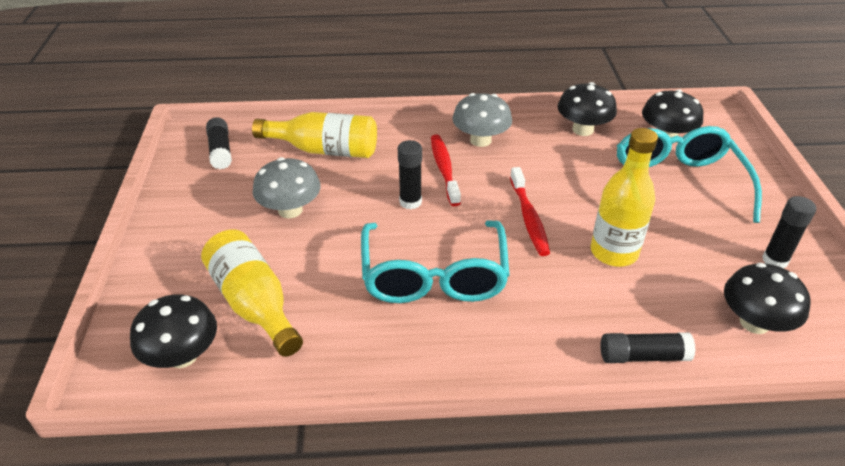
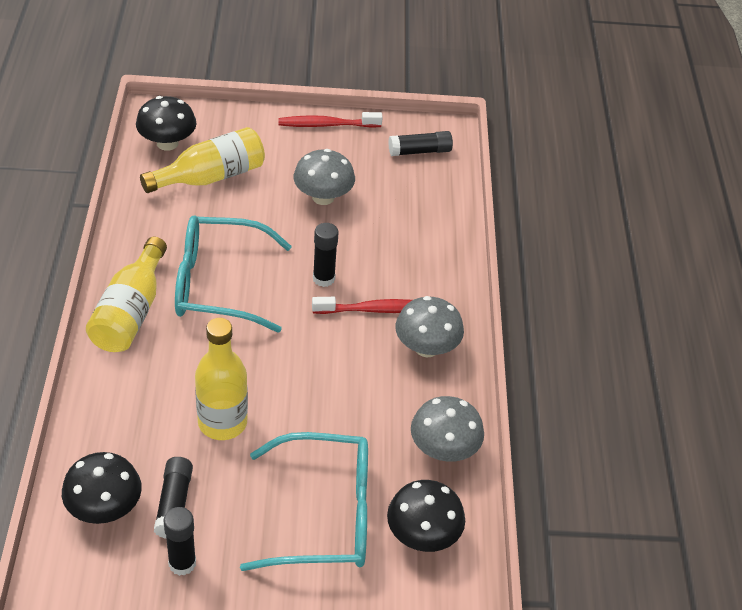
camera: 90 degrees right, 5 degrees up
yellow bottle [252,112,377,158] -> yellow bottle moved to [86,237,167,352]
red toothbrush [510,167,550,256] -> red toothbrush moved to [278,112,383,128]
black mushroom [557,82,617,136] -> grey mushroom [411,396,484,462]
black glue stick [601,332,696,363] -> black glue stick moved to [154,457,193,539]

